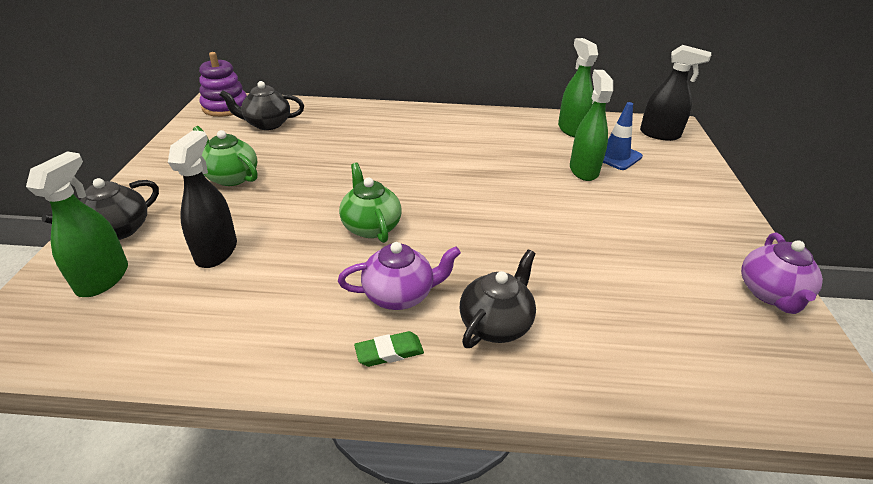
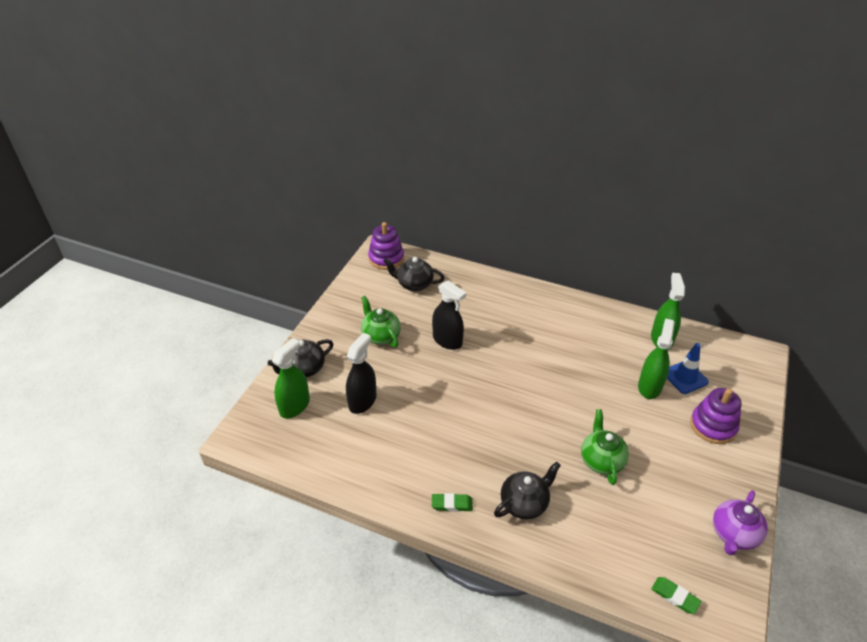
camera: 20 degrees right, 5 degrees up
purple teapot [338,242,461,310] -> none
green teapot [339,163,401,243] -> green teapot moved to [581,409,629,485]
black spray bottle [640,45,711,141] -> black spray bottle moved to [432,280,466,350]
none -> green eraser [651,577,702,614]
none -> purple stacking toy [690,388,742,444]

